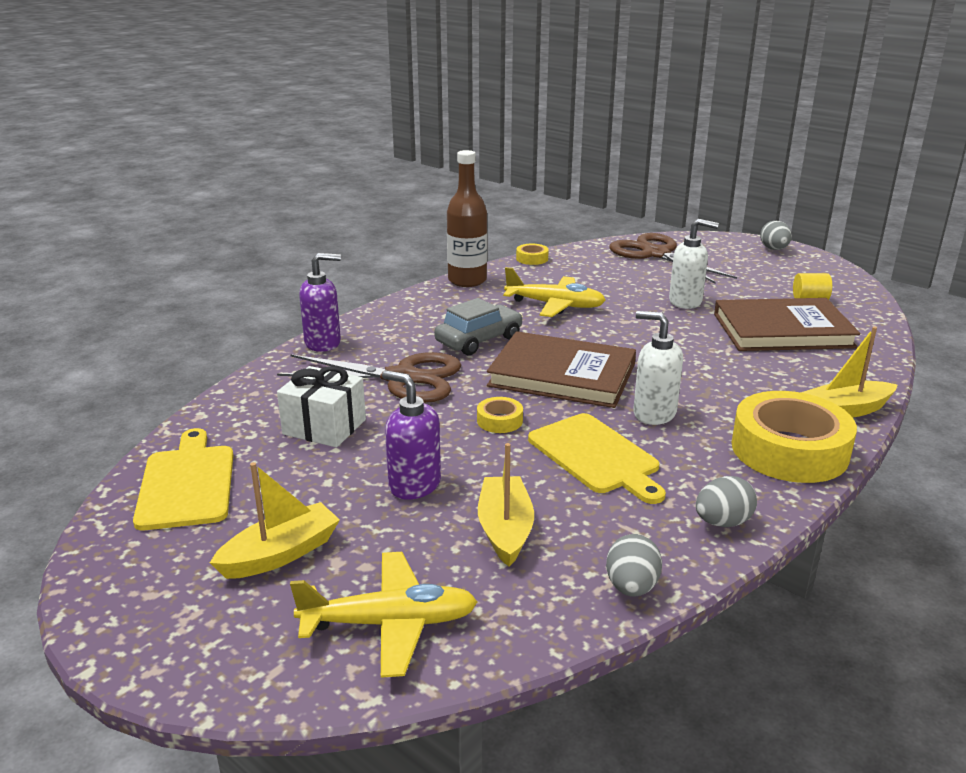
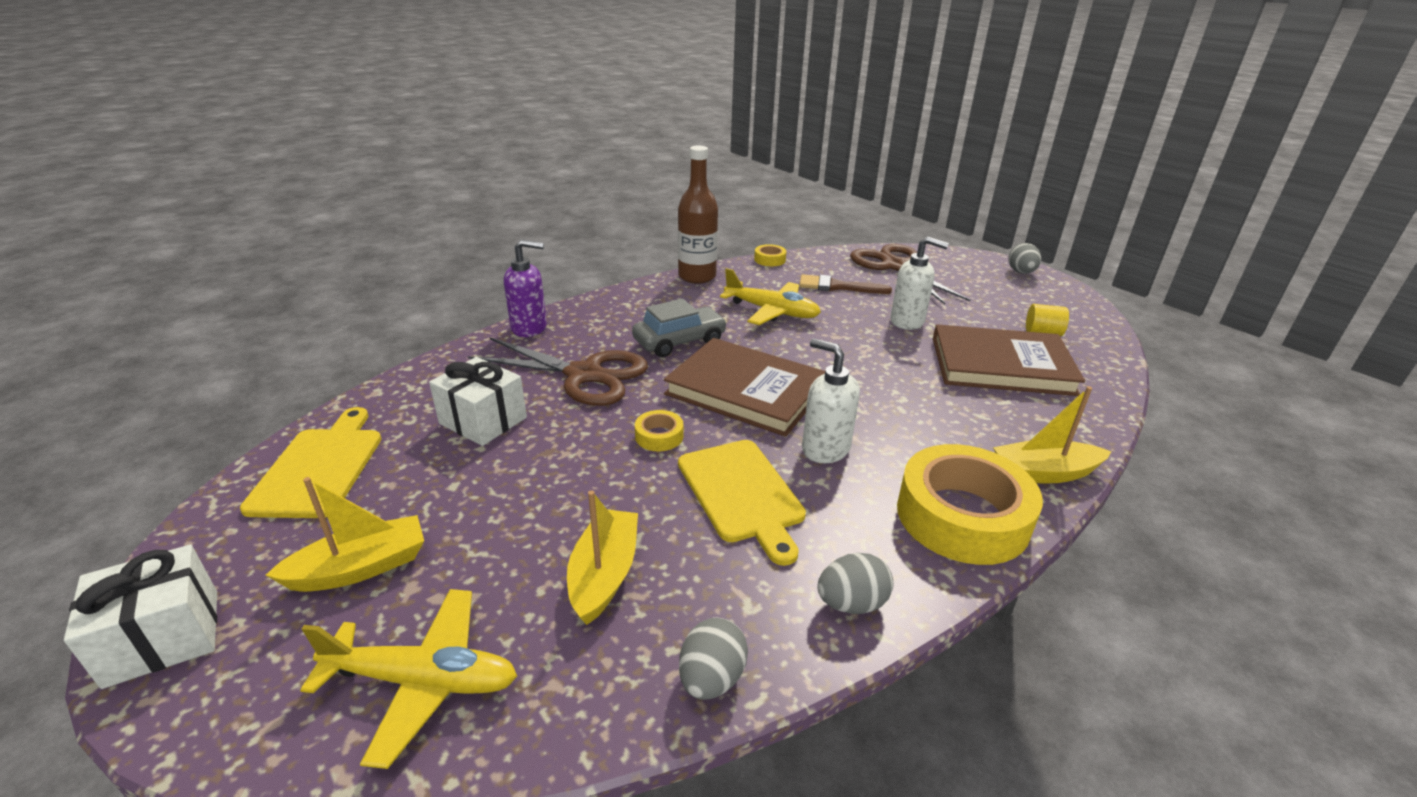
camera: 10 degrees right, 5 degrees up
purple soap dispenser [382,370,441,500] -> none
none -> white gift [64,544,217,689]
none -> brown brush [799,274,892,294]

